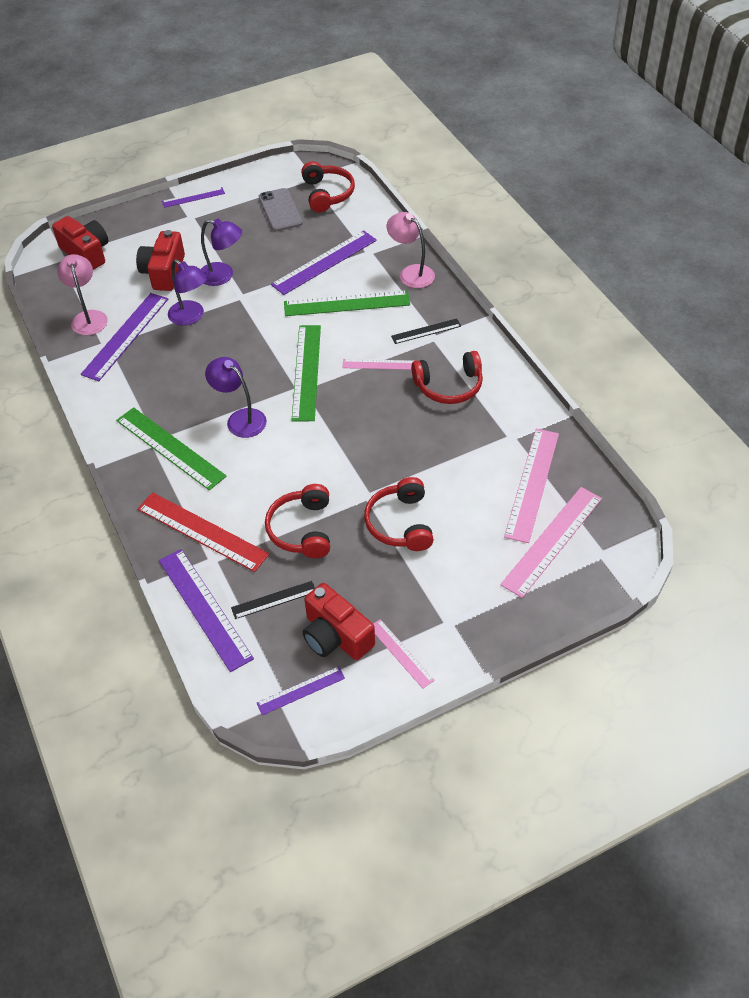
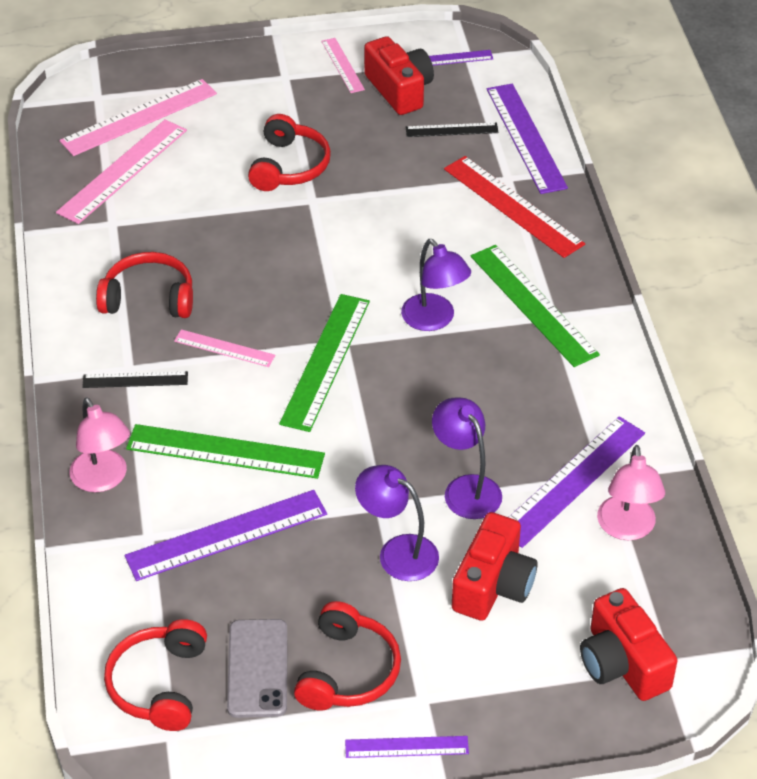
camera: 165 degrees left, 5 degrees down
red headphones [265,484,330,558] -> red headphones moved to [294,601,401,710]

